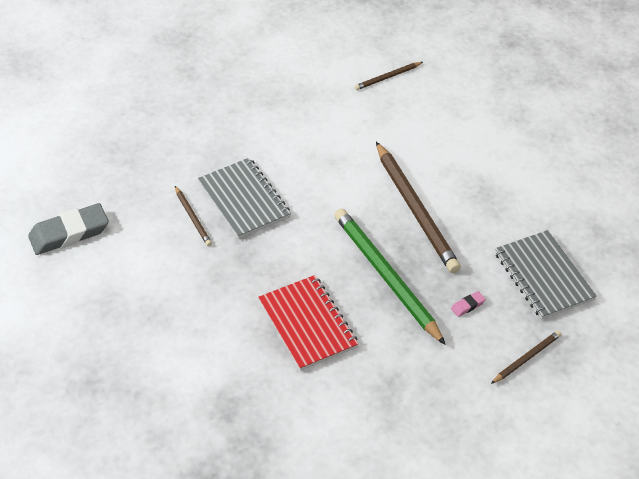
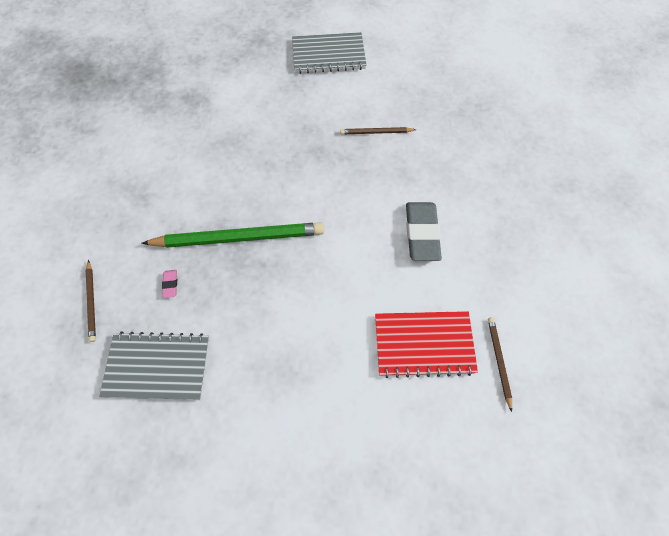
camera: 115 degrees right, 15 degrees up
grey eraser [28,203,109,255] -> grey eraser moved to [406,202,442,261]
grey notebook [198,158,291,239] -> grey notebook moved to [292,32,367,74]
red notebook [258,275,359,371] -> red notebook moved to [375,311,478,378]
brown pencil [376,142,461,273] -> none

